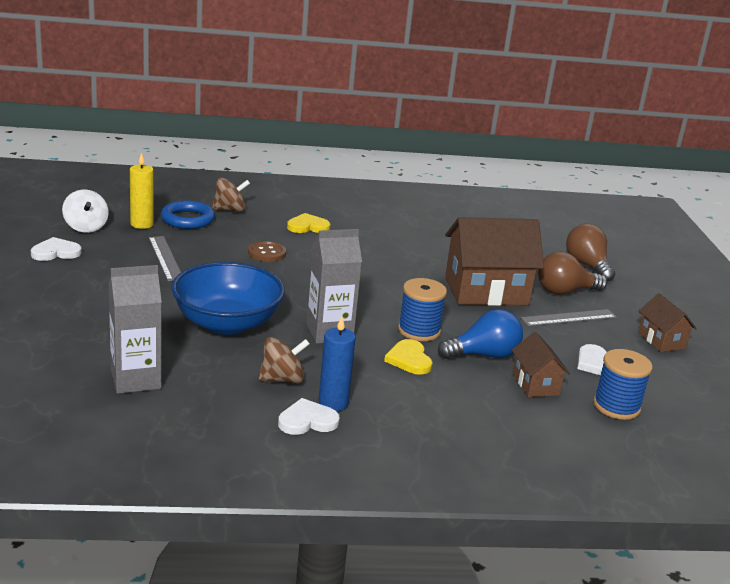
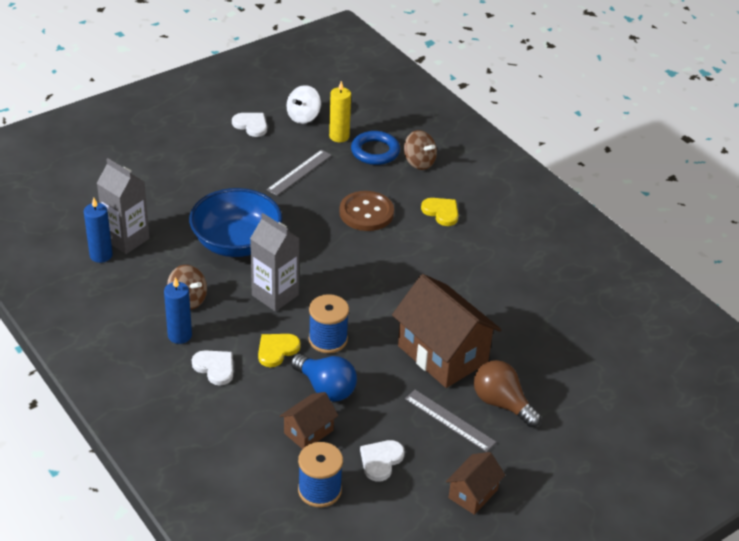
camera: 60 degrees right, 15 degrees up
brown button [248,241,286,262] -> brown button [339,191,394,231], size x1.56
white heart [278,398,340,435] -> white heart moved to [192,350,233,385]
brown light bulb [566,224,615,281] -> none
none -> blue candle [84,198,113,263]

